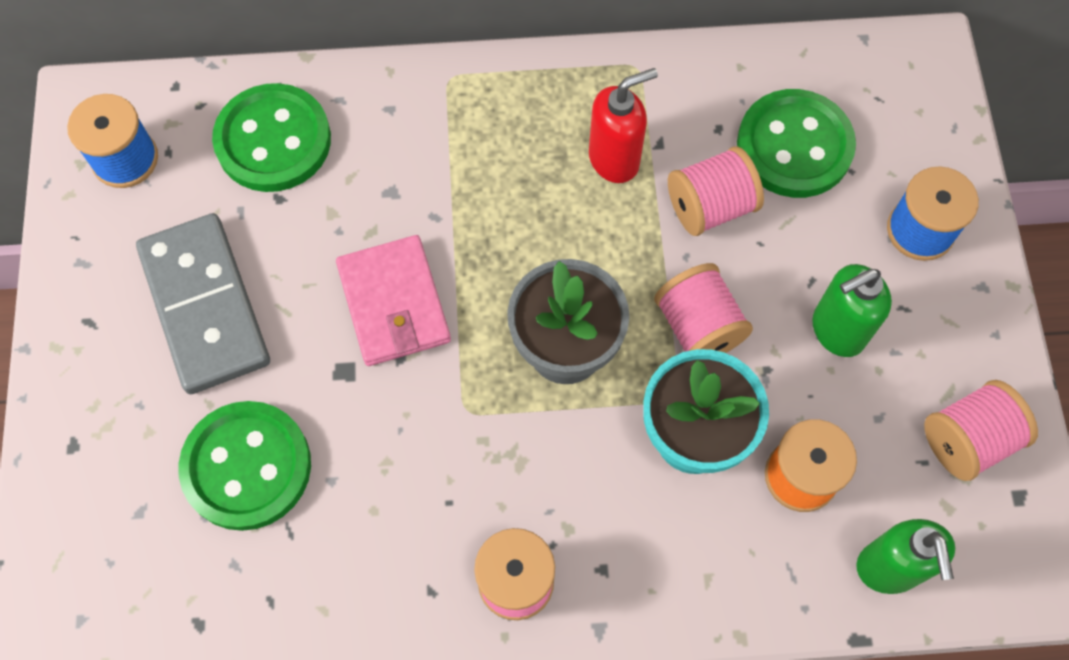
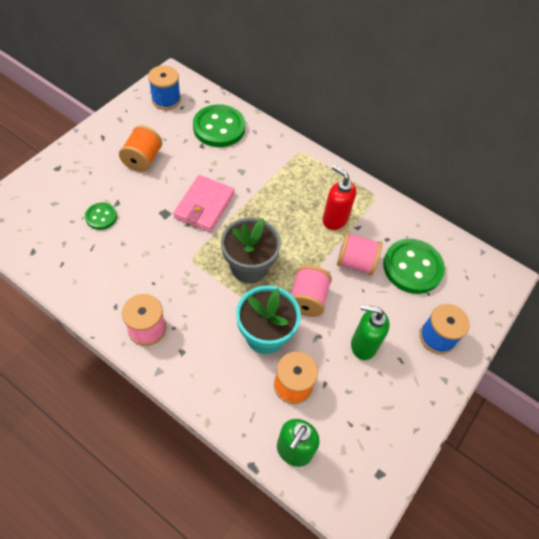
camera: 35 degrees right, 10 degrees down
grey domino [136,213,270,394] -> orange spool [119,125,162,172]
green button [178,401,311,531] -> green button [85,203,117,230], size x0.52
red soap dispenser [589,68,658,183] -> red soap dispenser turned 150 degrees counterclockwise [322,165,356,230]
pink spool [924,380,1038,481] -> none

